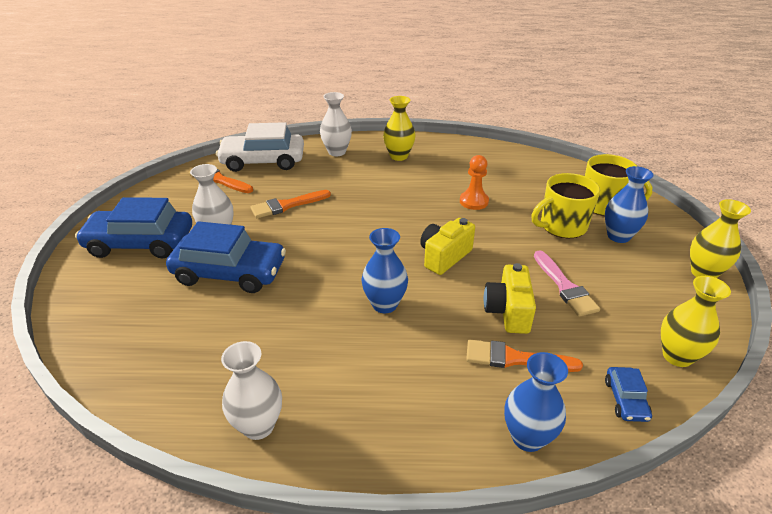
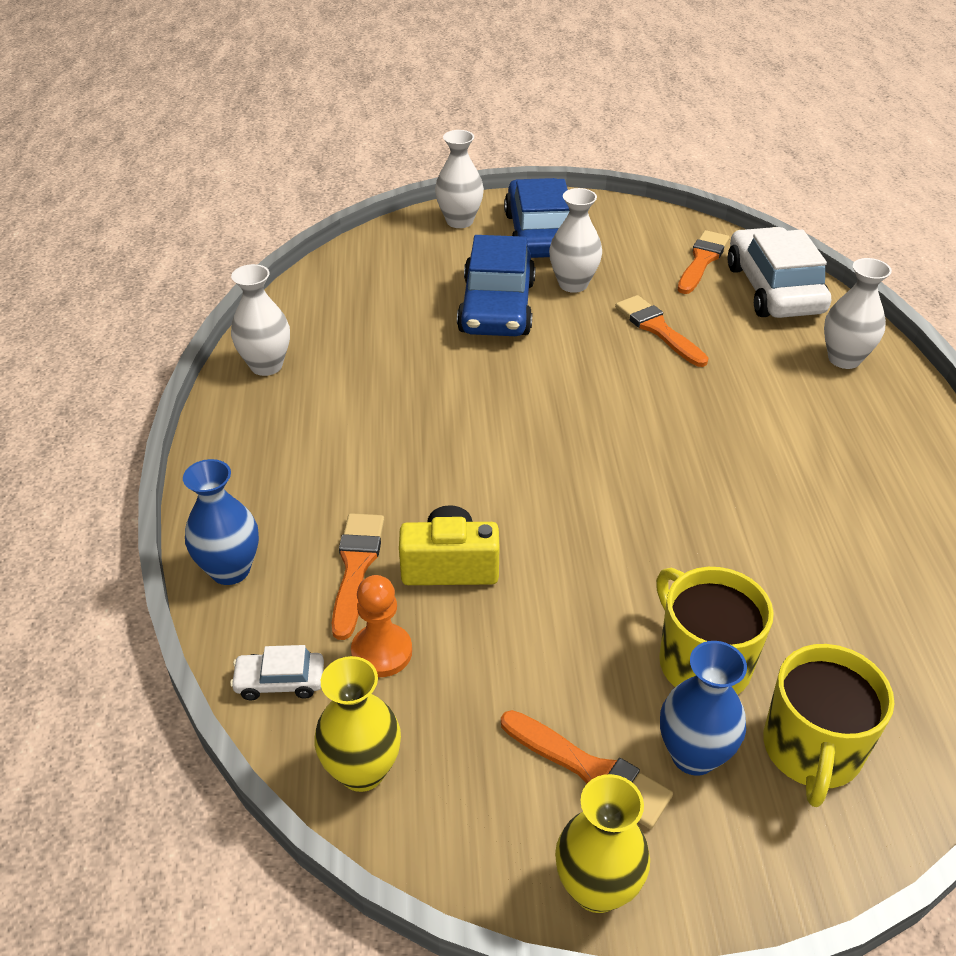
camera: 85 degrees right, 5 degrees up
blue vase [361,228,408,313] -> none
yellow vase [383,96,415,161] -> none
yellow camera [420,218,475,275] -> none
orange pawn [460,155,489,210] -> orange pawn moved to [351,575,412,677]
pink brush [534,250,600,317] -> none
blue car [605,367,652,422] -> white car [230,645,324,701]
none -> white vase [435,130,484,228]
none -> orange brush [501,710,673,829]

